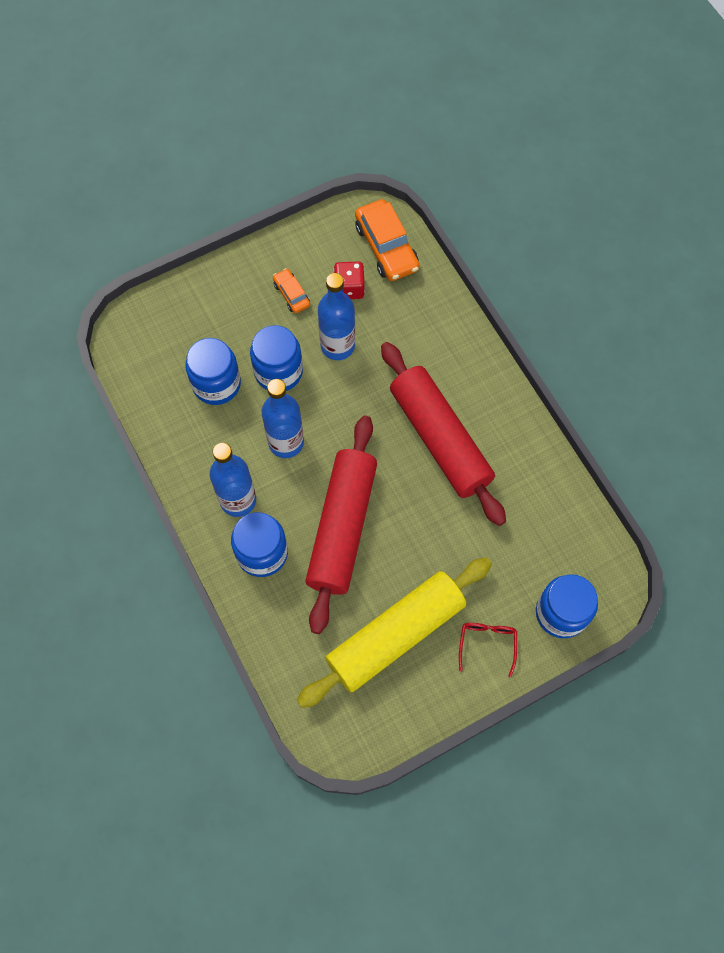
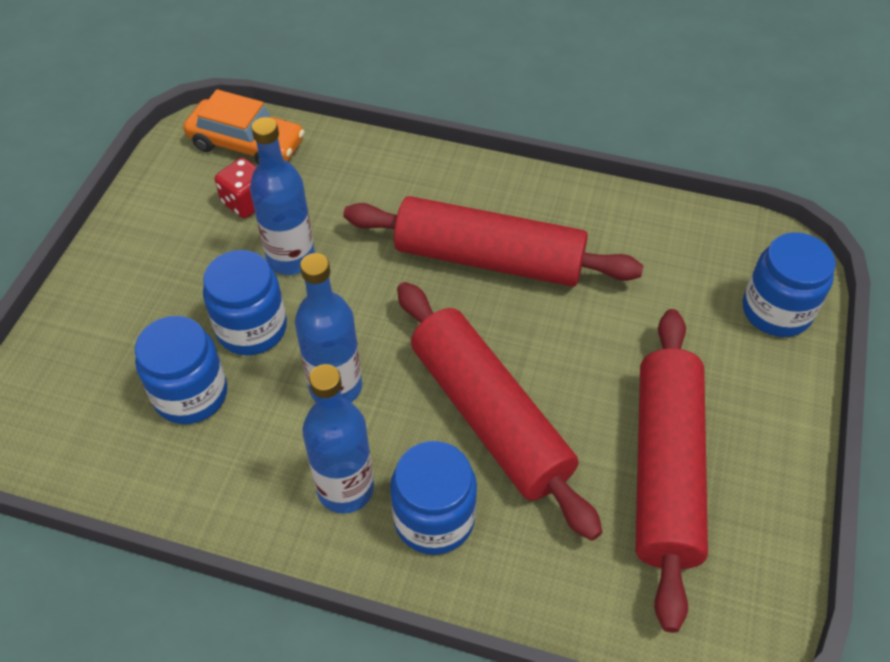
camera: 45 degrees left, 15 degrees down
orange car [273,268,310,313] -> none
yellow rolling pin [297,557,492,708] -> red rolling pin [635,309,708,633]
red glasses [459,623,517,677] -> none

